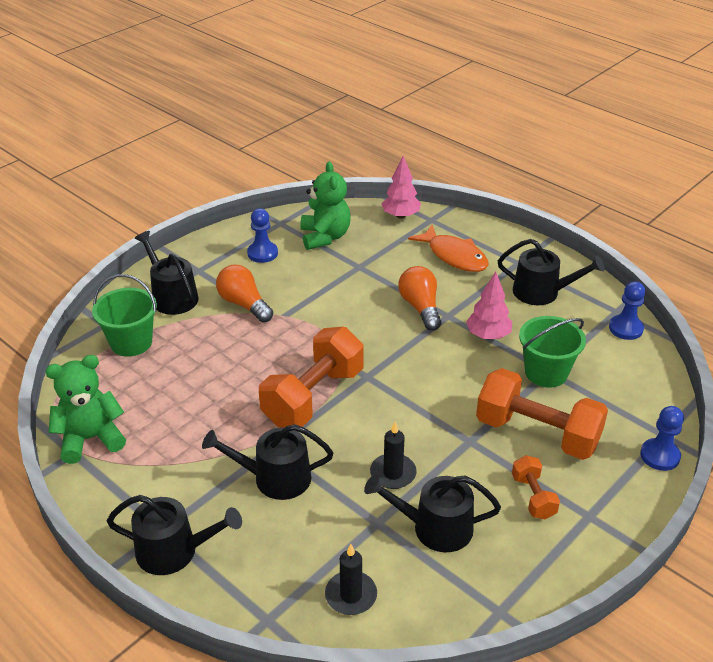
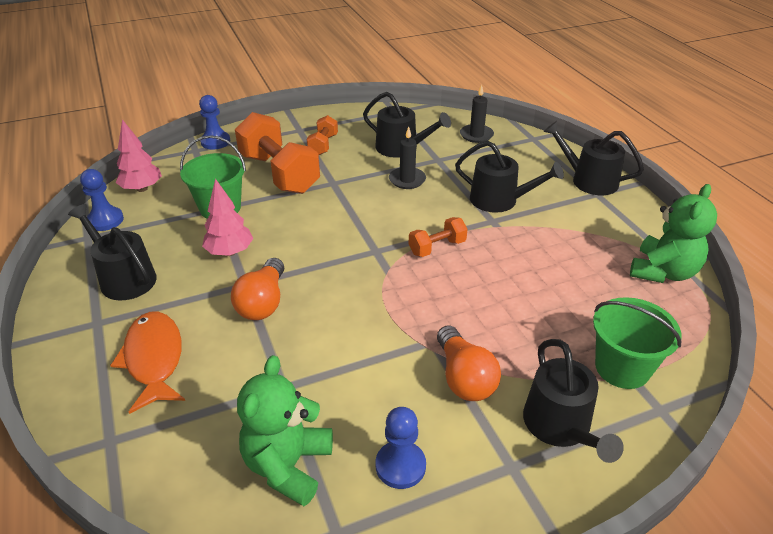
camera: 155 degrees left, 0 degrees up
green teddy bear [45,355,126,464] -> green teddy bear turned 60 degrees counterclockwise [630,184,717,283]
orange dumbbell [259,327,364,428] -> orange dumbbell [409,217,467,257], size x0.49
pink tree [381,156,421,219] -> pink tree moved to [116,119,162,192]

